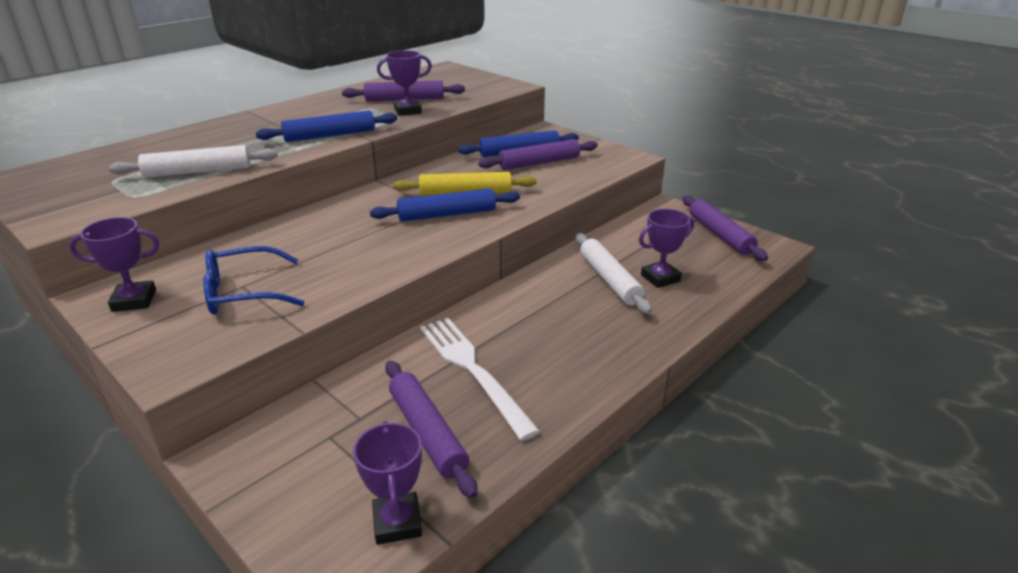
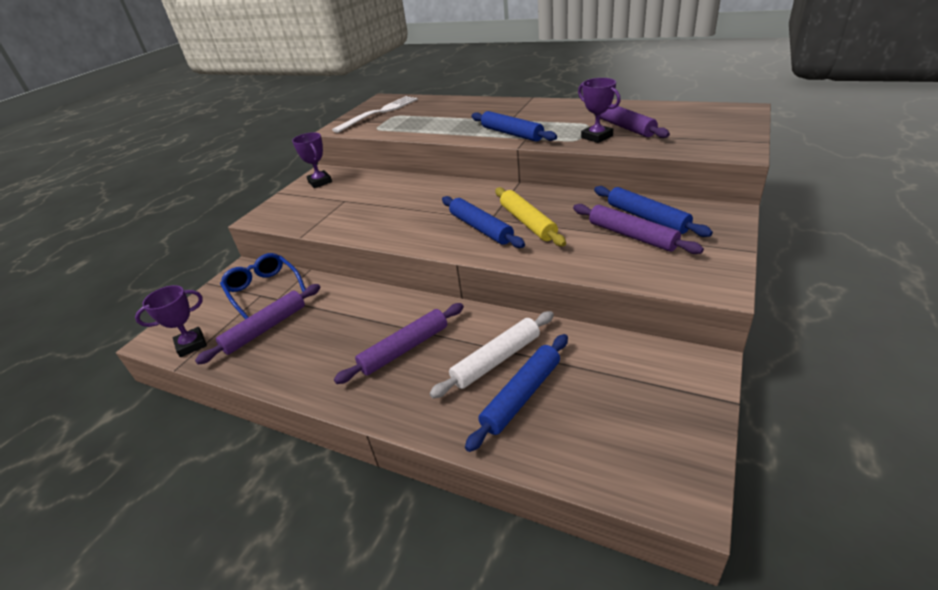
camera: 75 degrees right, 5 degrees up
white rolling pin [109,145,278,178] -> none
blue glasses [203,246,304,315] -> blue glasses moved to [220,253,306,319]
white fork [420,318,540,441] -> white fork moved to [332,96,418,133]
purple trophy [639,209,694,288] -> blue rolling pin [465,334,568,452]
purple rolling pin [683,196,768,261] -> purple rolling pin moved to [334,303,464,384]

